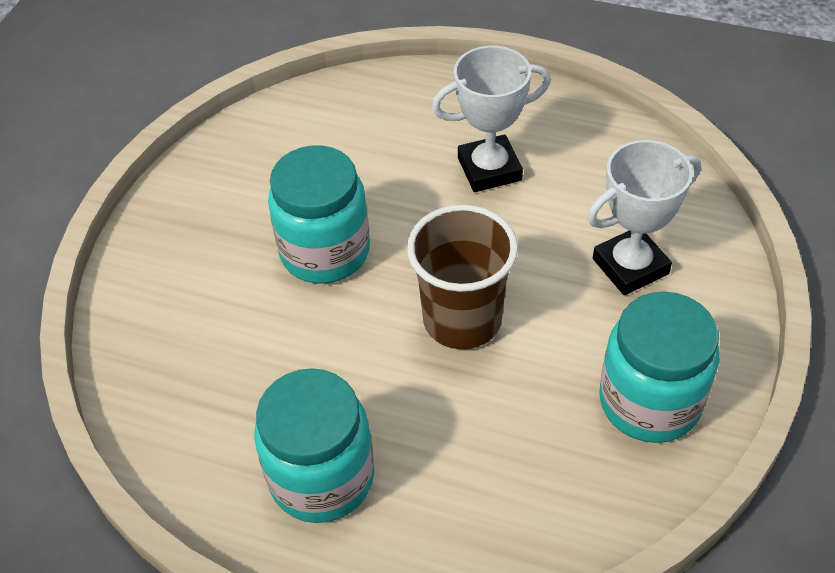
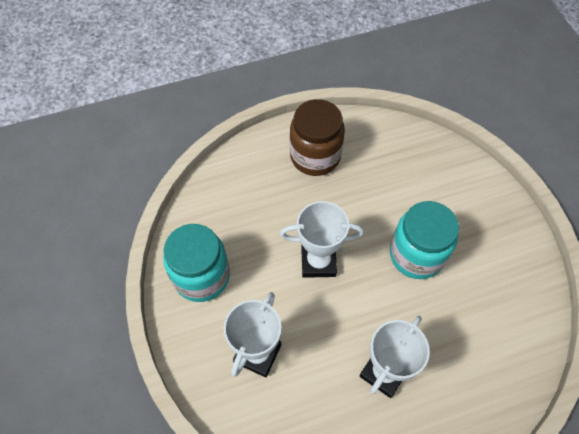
camera: 140 degrees right, 10 degrees up
turquoise jar [254,368,374,523] -> brown jar [290,99,345,176]
brown cup [407,205,518,349] -> white trophy [280,201,364,278]

